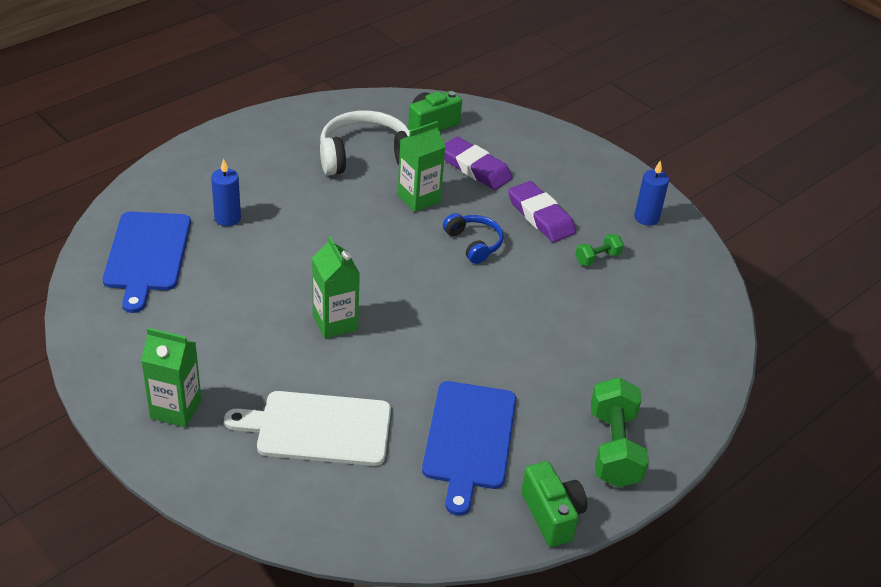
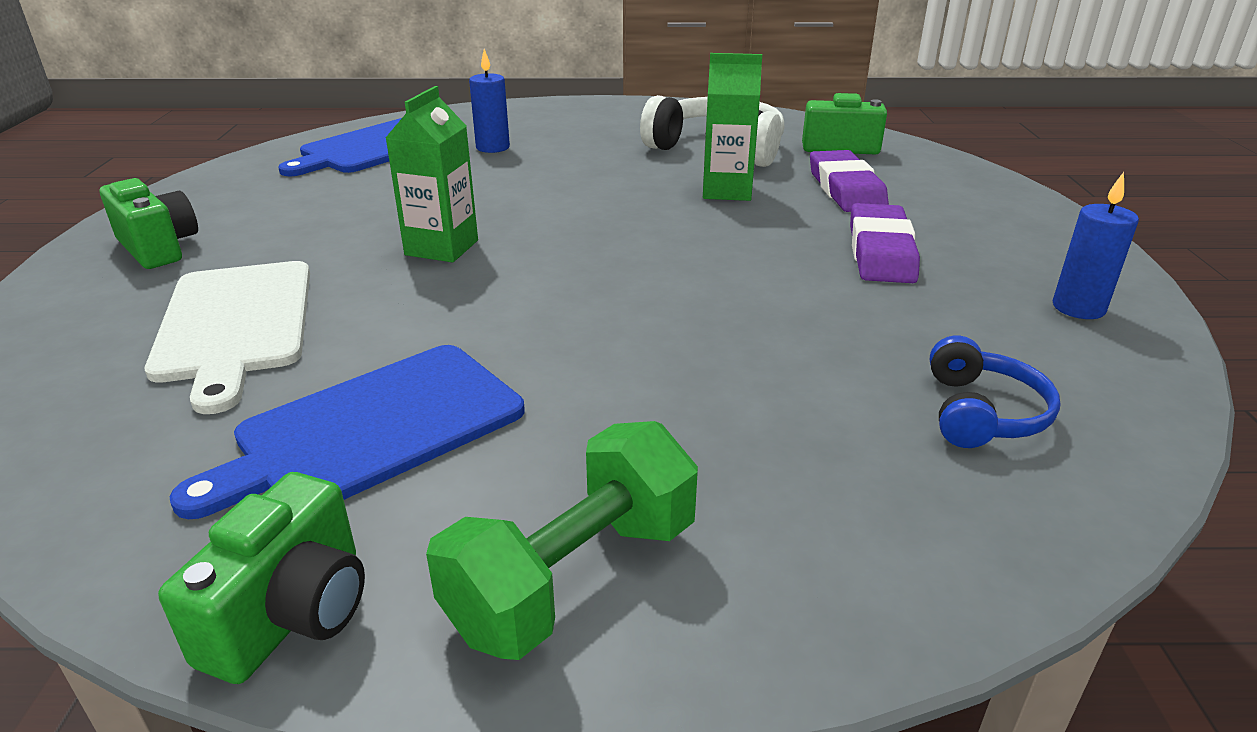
camera: 45 degrees right, 10 degrees down
green carton [141,328,201,428] -> green camera [100,178,198,269]
white cutting board [224,391,391,466] -> white cutting board turned 150 degrees counterclockwise [145,261,310,414]
blue headphones [443,213,504,264] -> blue headphones moved to [930,336,1060,448]
green dumbbell [575,234,624,266] -> none

